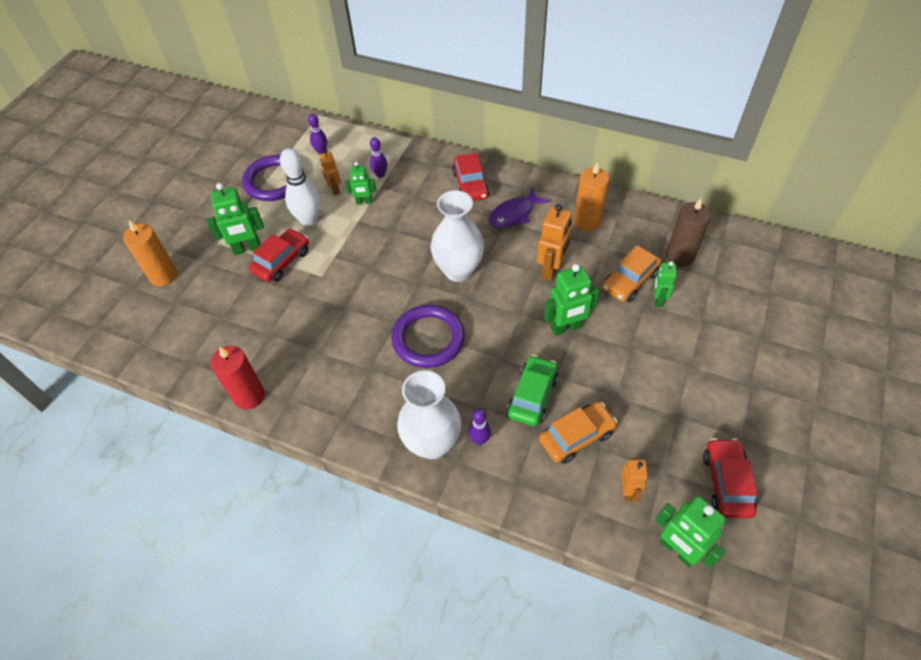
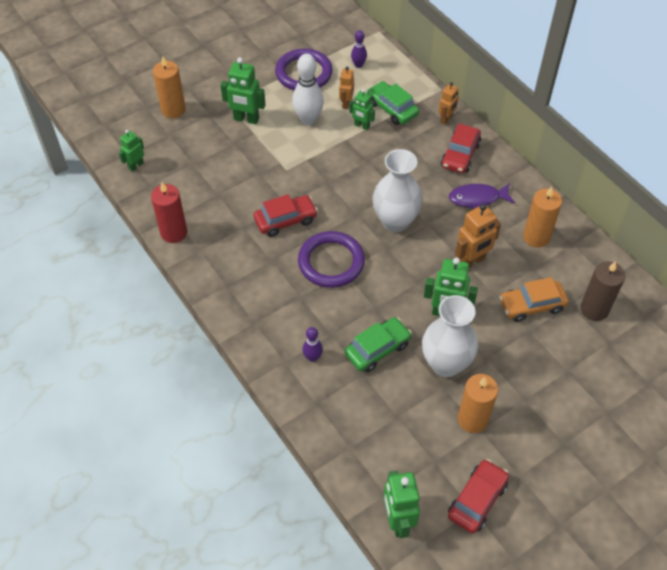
camera: 30 degrees right, 0 degrees up
red car [249,228,309,282] -> red car moved to [254,194,318,237]
purple bowling pin [370,137,387,178] -> green car [367,81,419,125]
white vase [397,370,461,459] -> white vase moved to [422,295,478,377]
orange car [539,402,617,464] -> none
orange robot [621,458,648,502] -> orange robot moved to [439,82,459,124]
green robot [654,261,677,307] -> green robot moved to [118,130,144,172]
none -> orange candle [458,374,498,433]

